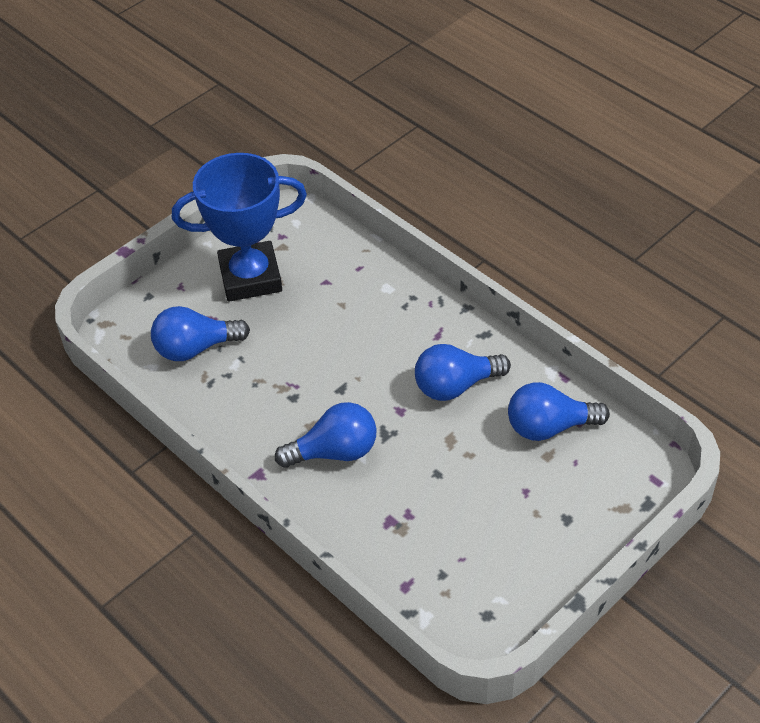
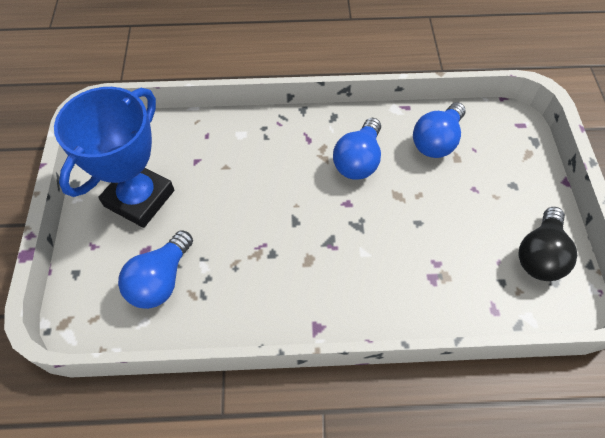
camera: 50 degrees left, 10 degrees up
blue light bulb [275,402,377,468] -> none
none -> black light bulb [518,207,577,281]

